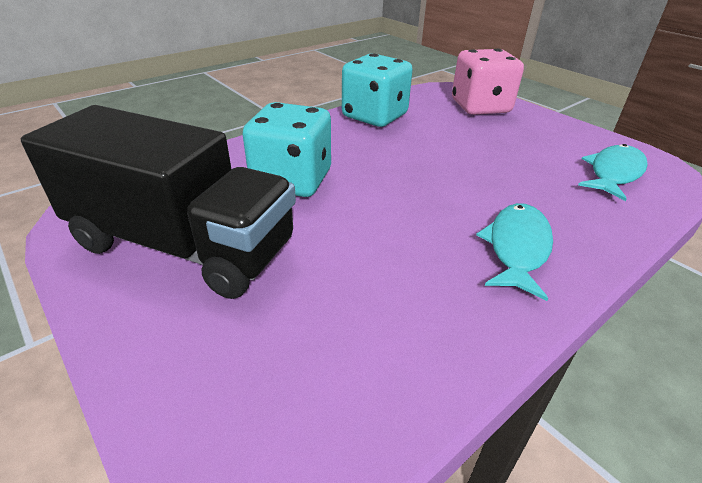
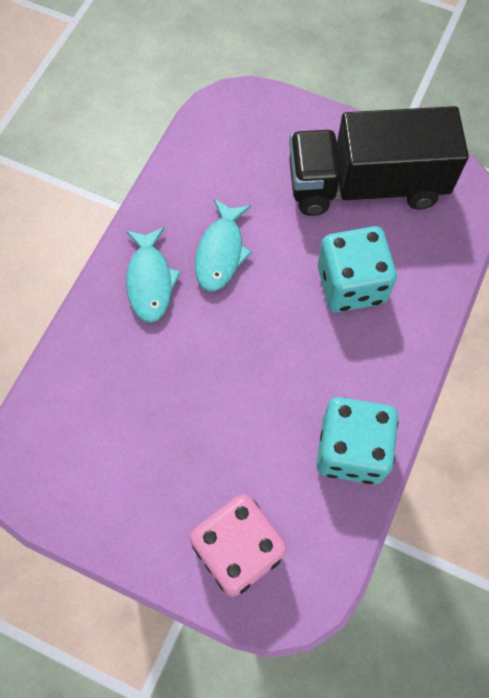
camera: 155 degrees right, 30 degrees up
turquoise fish [578,144,648,201] -> turquoise fish moved to [195,199,252,292]

